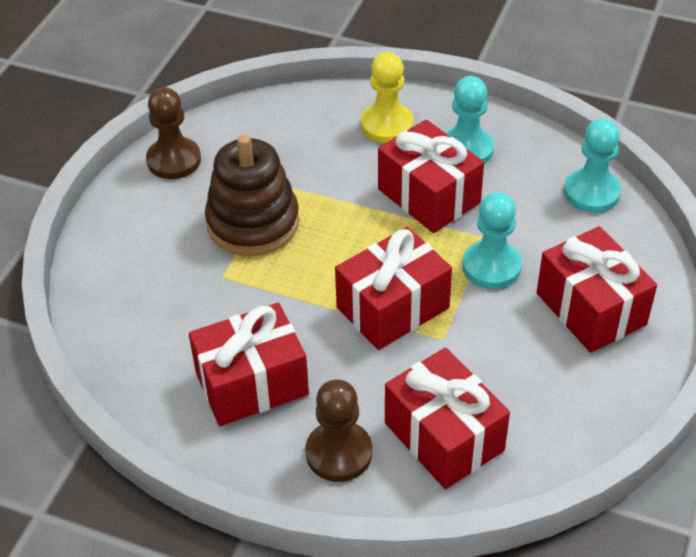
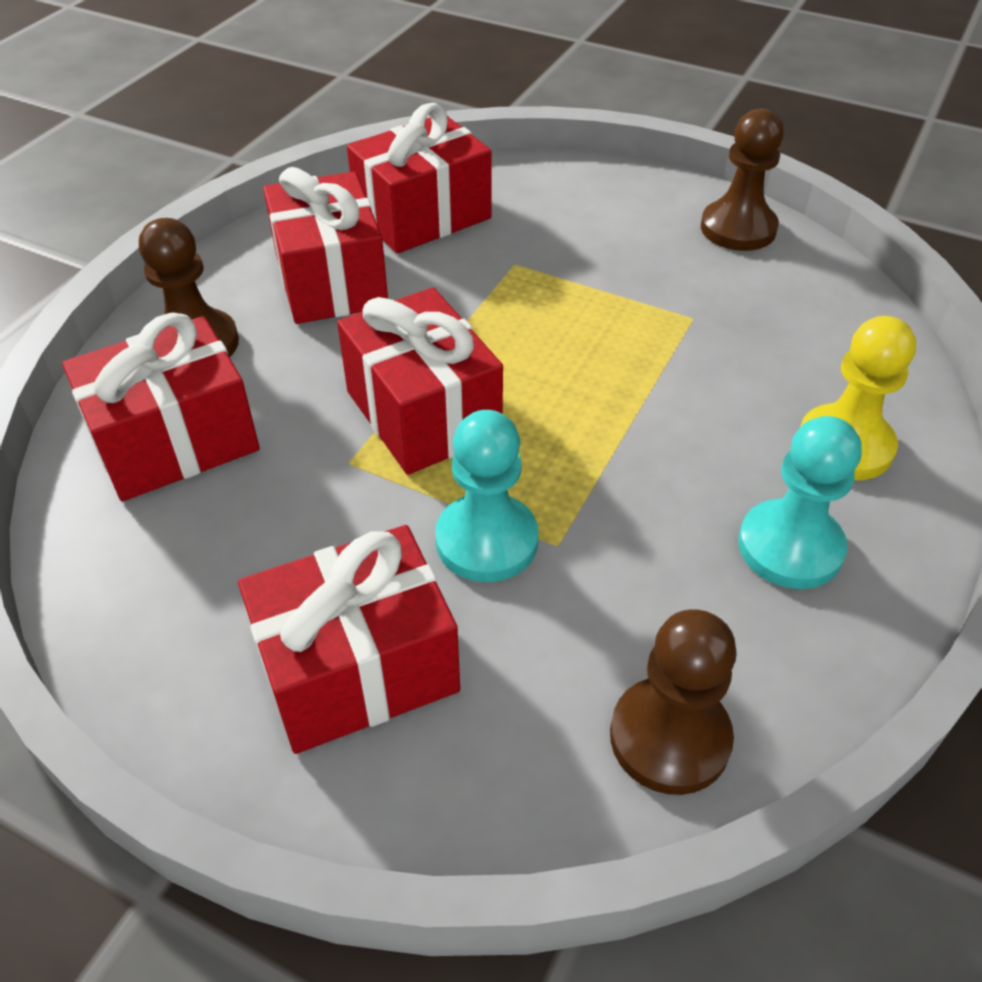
camera: 95 degrees right, 0 degrees up
brown stacking toy [205,135,299,256] -> none
red gift [378,119,484,233] -> red gift moved to [347,103,491,254]
turquoise pawn [564,119,621,213] -> brown pawn [610,609,737,795]

